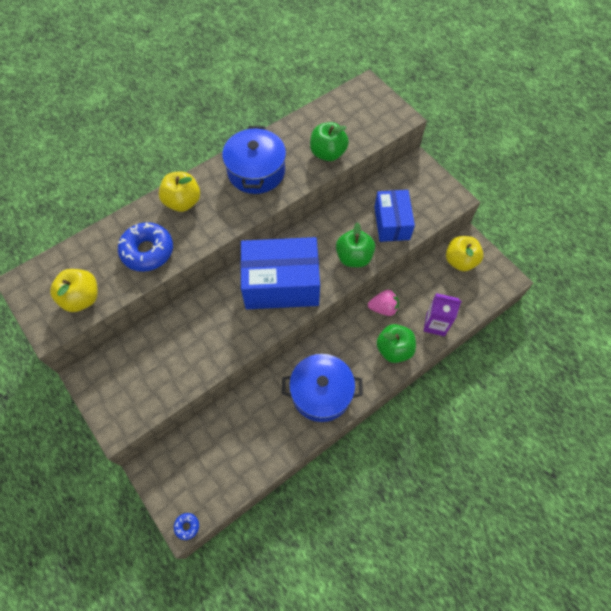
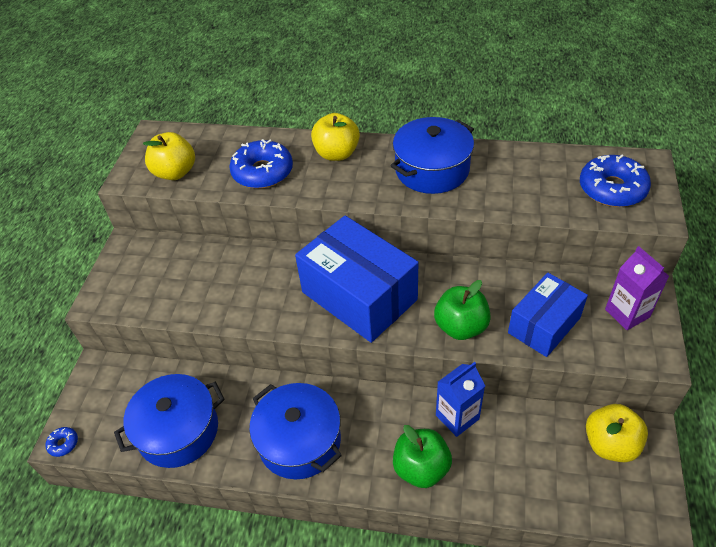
camera: 50 degrees right, 15 degrees down
green apple [310,122,349,161] -> none
pink strawberry [368,290,399,316] -> blue carton [436,362,485,437]
purple carton [424,293,462,336] -> purple carton moved to [605,246,669,330]
none -> blue pot [114,374,225,468]
none -> blue donut [580,155,651,207]

